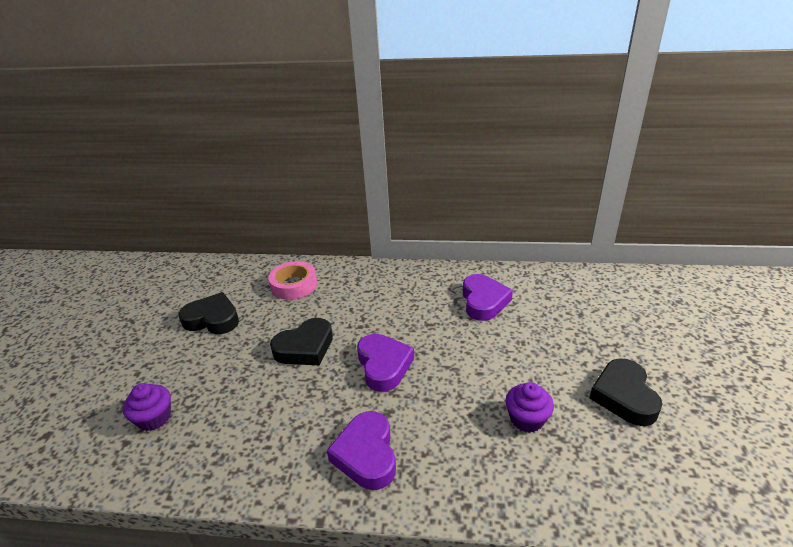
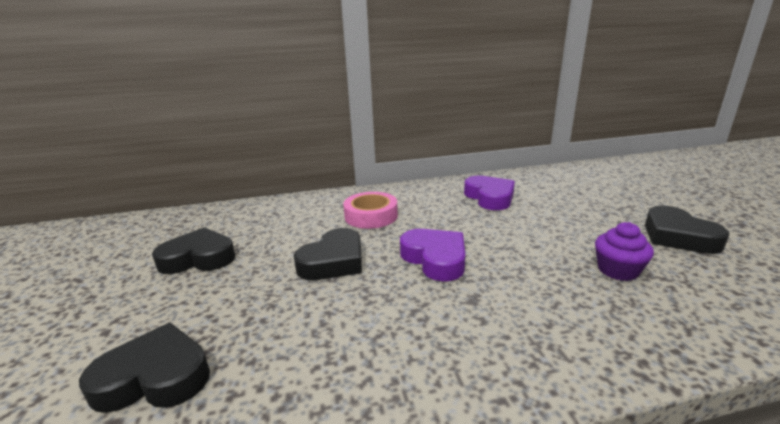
camera: 20 degrees left, 10 degrees down
purple cupcake [123,383,171,431] -> black heart [79,323,210,413]
pink tape [268,261,317,300] -> pink tape moved to [343,192,398,229]
purple heart [327,411,396,490] -> none

